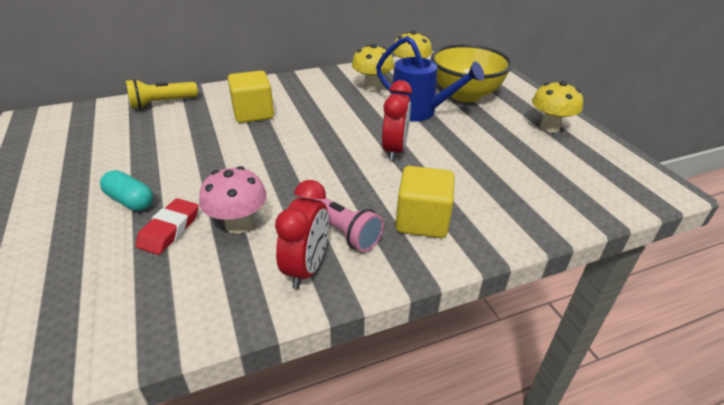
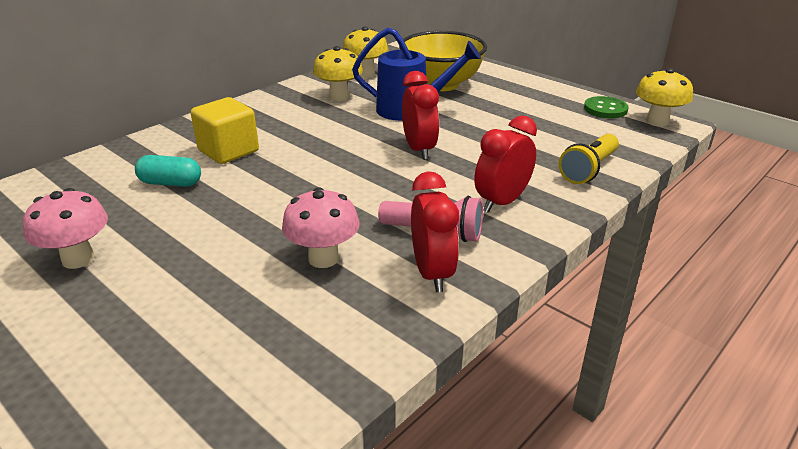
camera: 25 degrees left, 5 degrees down
turquoise capsule [100,170,153,211] -> turquoise capsule moved to [135,155,201,187]
yellow flashlight [126,79,198,109] -> yellow flashlight moved to [558,134,619,184]
red eraser [136,198,199,255] -> none
yellow cube [396,166,455,238] -> red clock [474,116,537,213]
yellow mushroom [532,81,583,133] -> yellow mushroom moved to [636,68,693,127]
none -> pink mushroom [23,188,108,269]
none -> green button [584,96,629,118]

